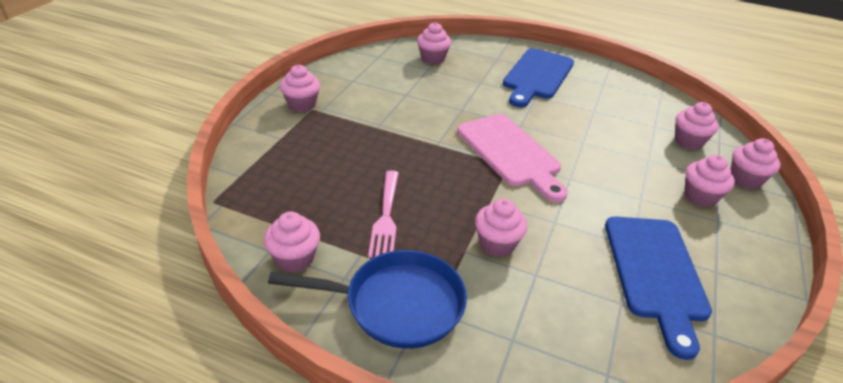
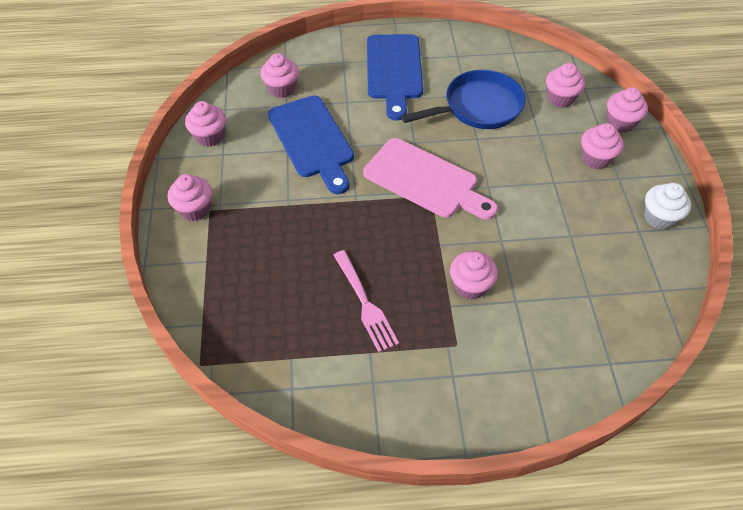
camera: 25 degrees left, 15 degrees up
pink cupcake [264,212,320,273] -> pink cupcake moved to [185,101,226,147]
blue pan [268,250,467,349] -> blue pan moved to [401,70,526,129]
blue cutting board [605,217,712,360] -> blue cutting board moved to [268,95,354,194]
none -> white cupcake [644,183,691,230]

